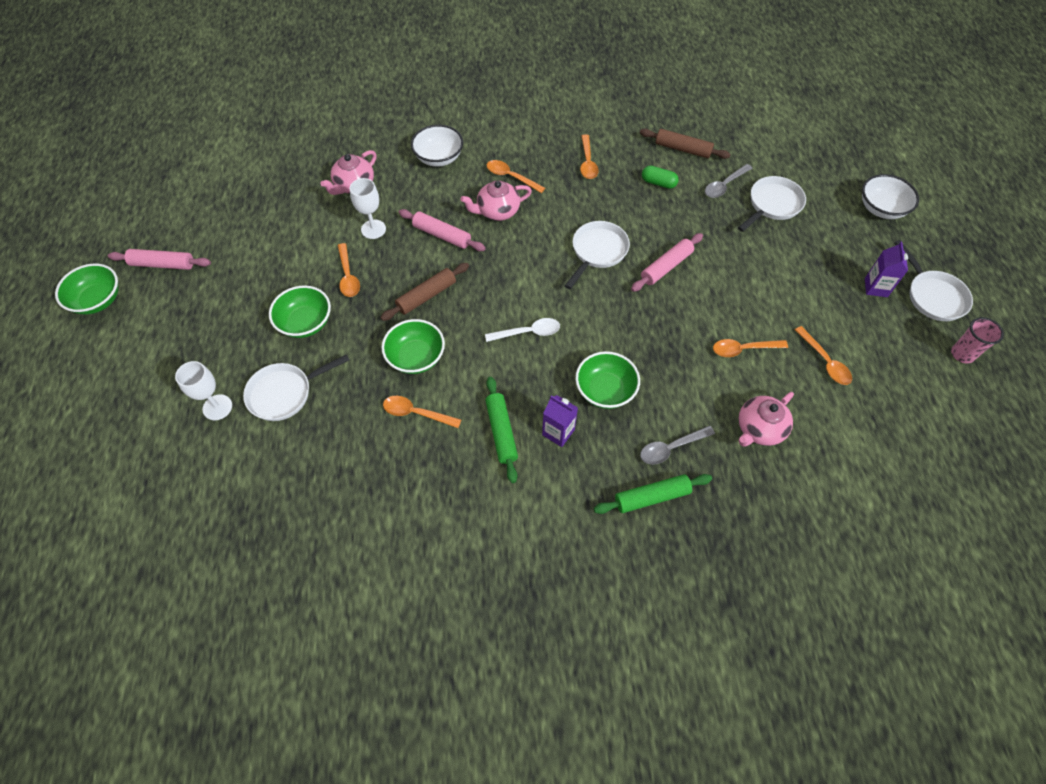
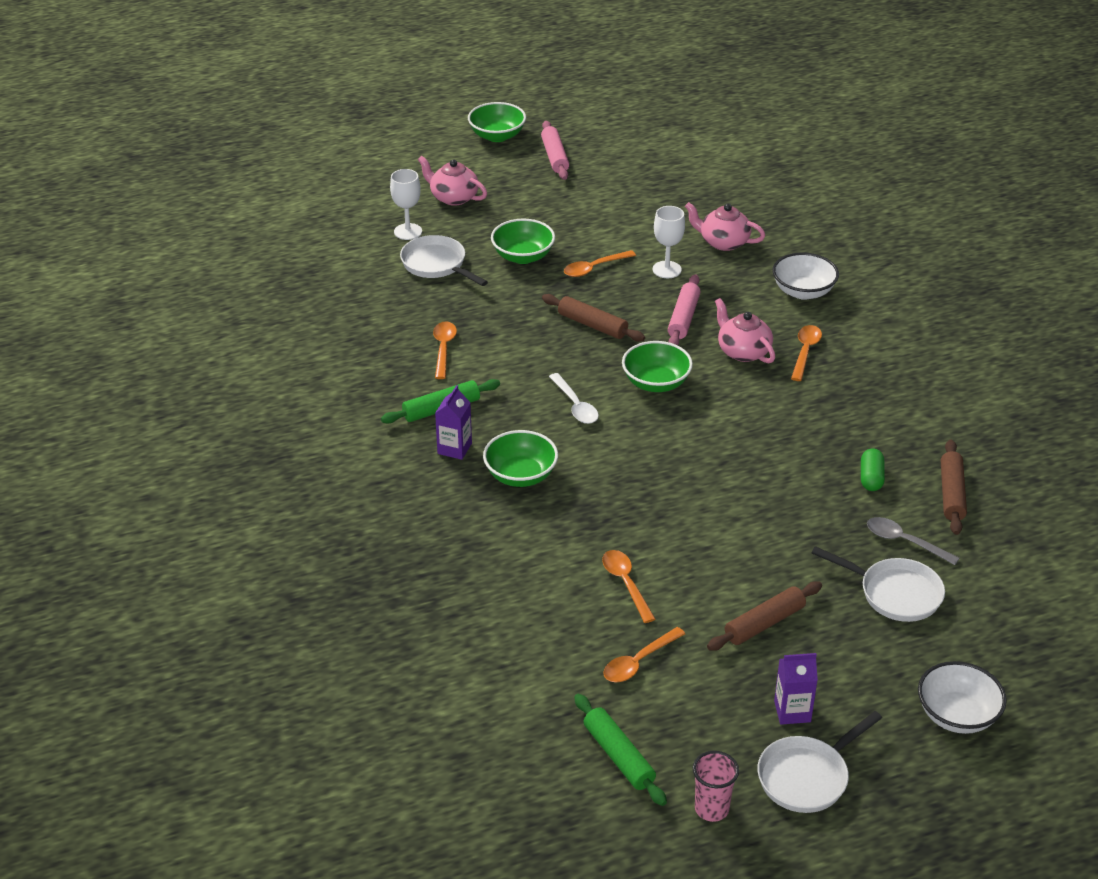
camera: 75 degrees right, 20 degrees down
green bowl [381,319,445,374] -> green bowl moved to [622,341,693,392]
white pan [565,221,630,289] -> none
orange spoon [580,134,599,179] -> none
green rolling pin [594,474,712,514] -> green rolling pin moved to [574,694,667,806]
pink rolling pin [631,233,703,292] -> none
grey spoon [640,426,715,465] -> none
pink teapot [738,392,794,447] -> pink teapot moved to [418,156,487,206]
none -> brown rolling pin [707,581,822,651]

